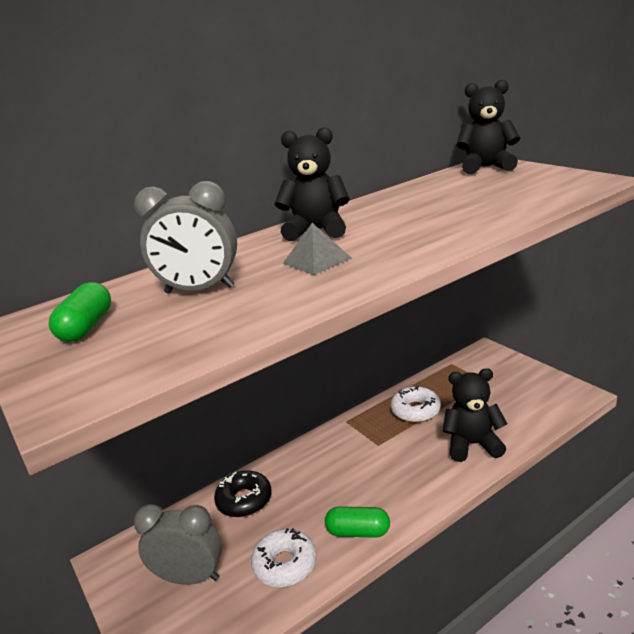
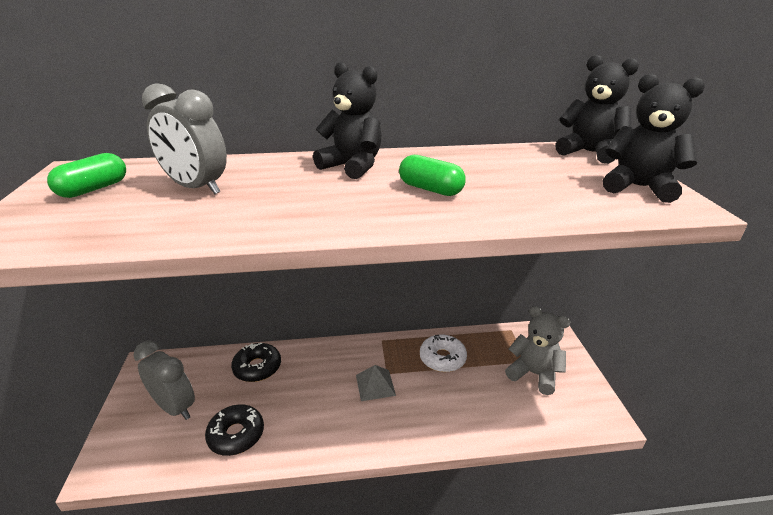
camera: 25 degrees right, 5 degrees up
white donut [251,528,316,587] -> black donut [205,404,264,456]
grey pyramid [283,223,352,275] -> grey pyramid moved to [356,365,396,401]
green capsule [325,506,390,538] -> green capsule moved to [399,155,466,196]
black teddy bear [443,368,507,462] -> black teddy bear moved to [603,73,705,203]
none -> grey teddy bear [505,306,570,395]

